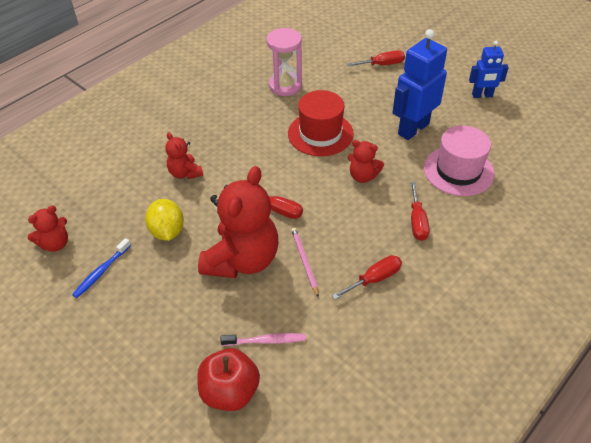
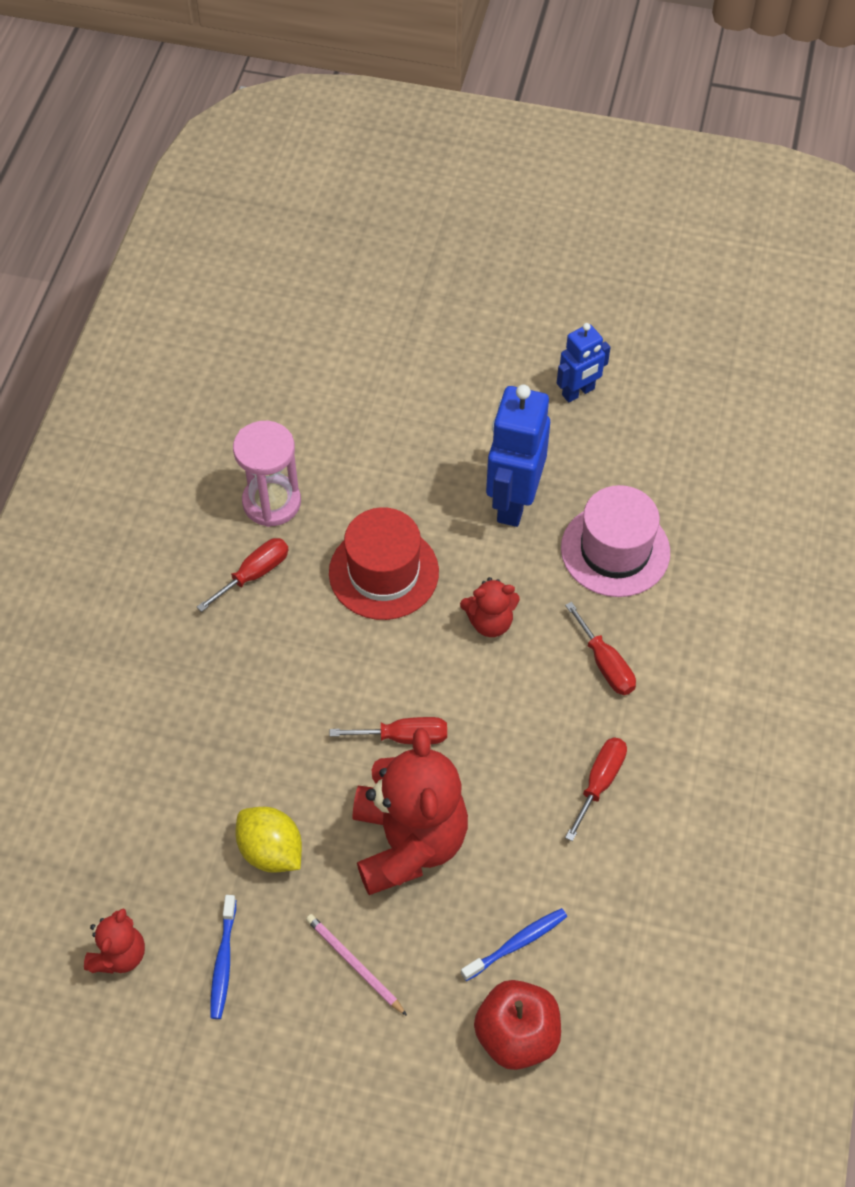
camera: 30 degrees left, 10 degrees up
red teddy bear [165,132,203,179] -> none
pink toothbrush [220,333,306,346] -> blue toothbrush [461,908,567,981]
pink pencil [291,228,319,298] -> pink pencil moved to [306,914,407,1016]
red screwdriver [347,50,405,66] -> red screwdriver moved to [197,538,289,612]

